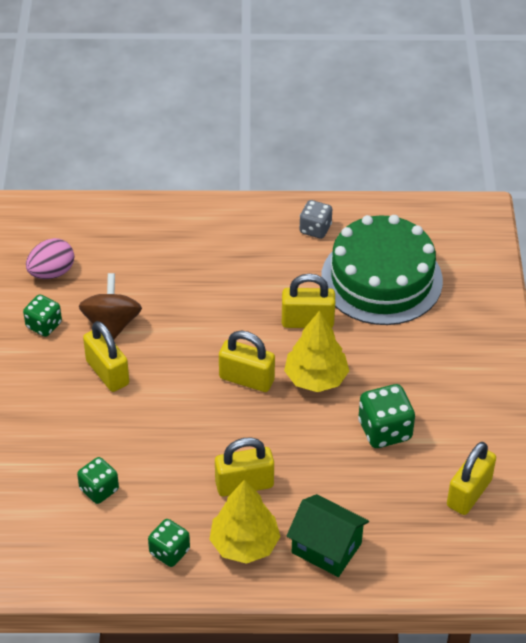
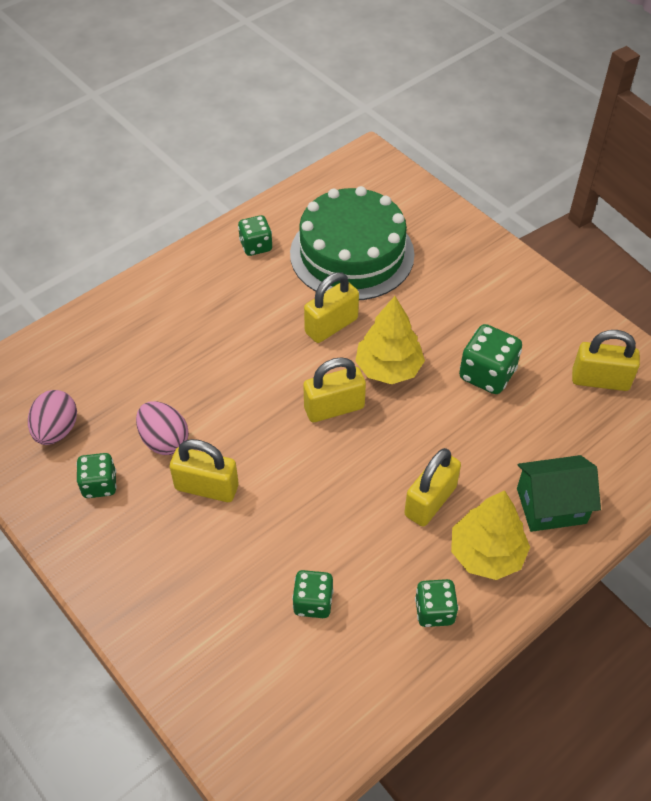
camera: 40 degrees left, 5 degrees up
brown spinning top [79,273,142,339] -> pink egg [136,401,189,455]
grey dice [299,200,332,239] -> green dice [238,215,272,256]
yellow padlock [447,442,496,515] -> yellow padlock turned 75 degrees counterclockwise [572,330,640,391]

